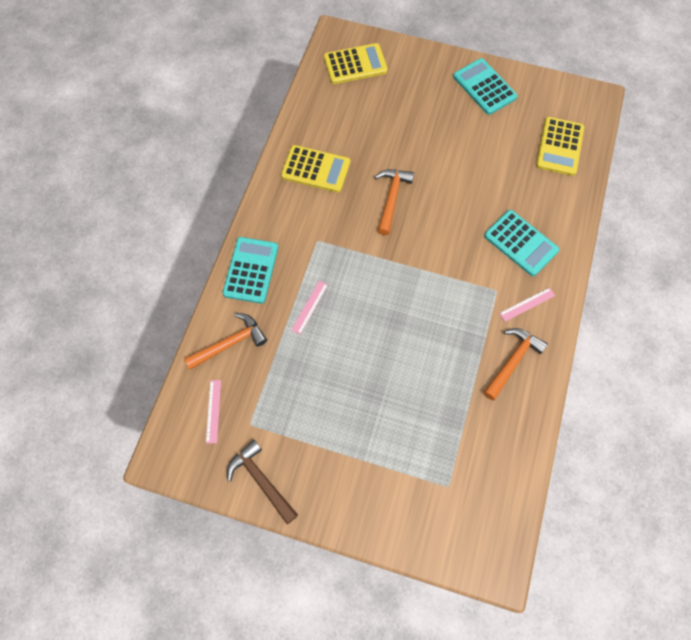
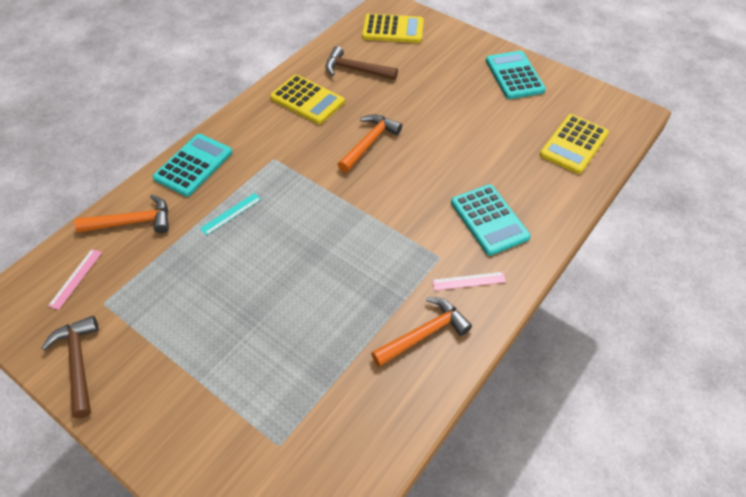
camera: 20 degrees right, 15 degrees down
pink ruler [291,281,328,335] -> turquoise ruler [200,193,261,236]
none -> brown hammer [326,46,398,80]

